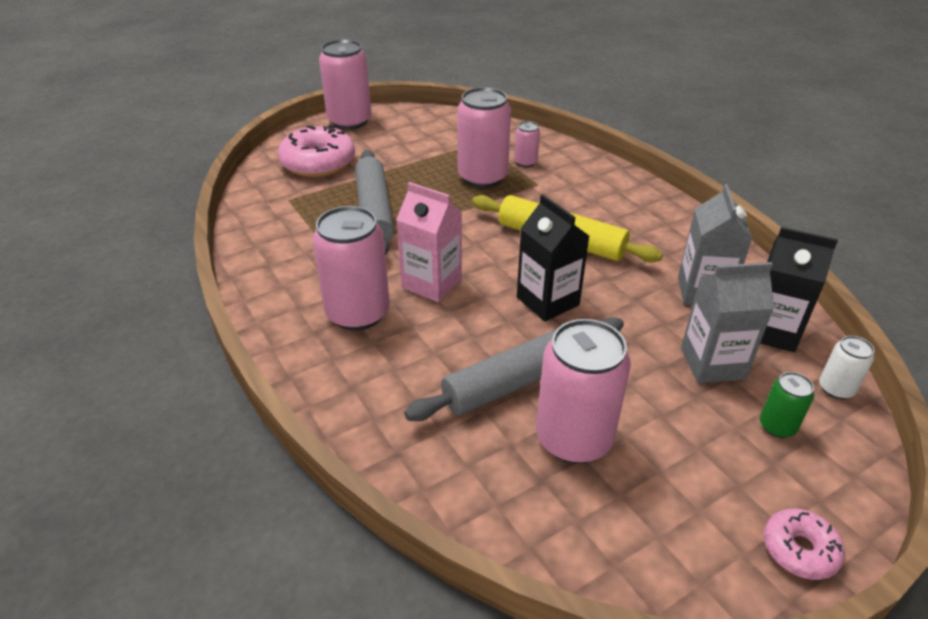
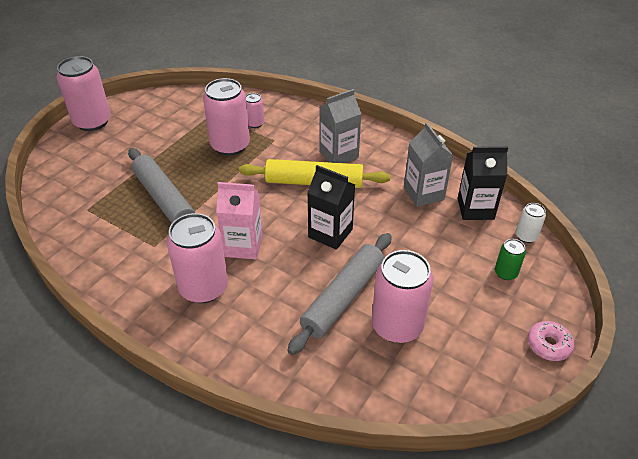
camera: 25 degrees left, 5 degrees up
pink donut [278,125,355,177] -> none
grey carton [681,262,774,383] -> grey carton moved to [319,89,362,163]

